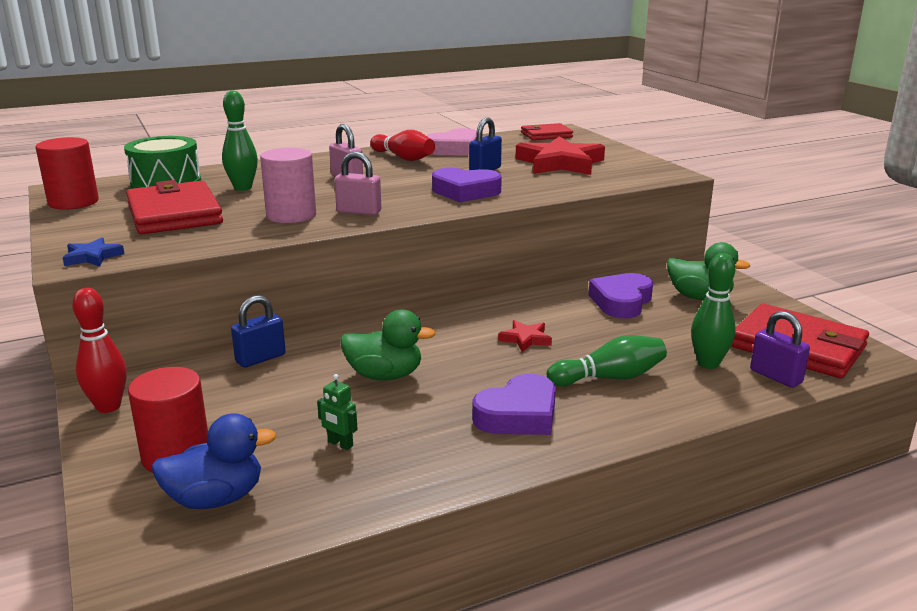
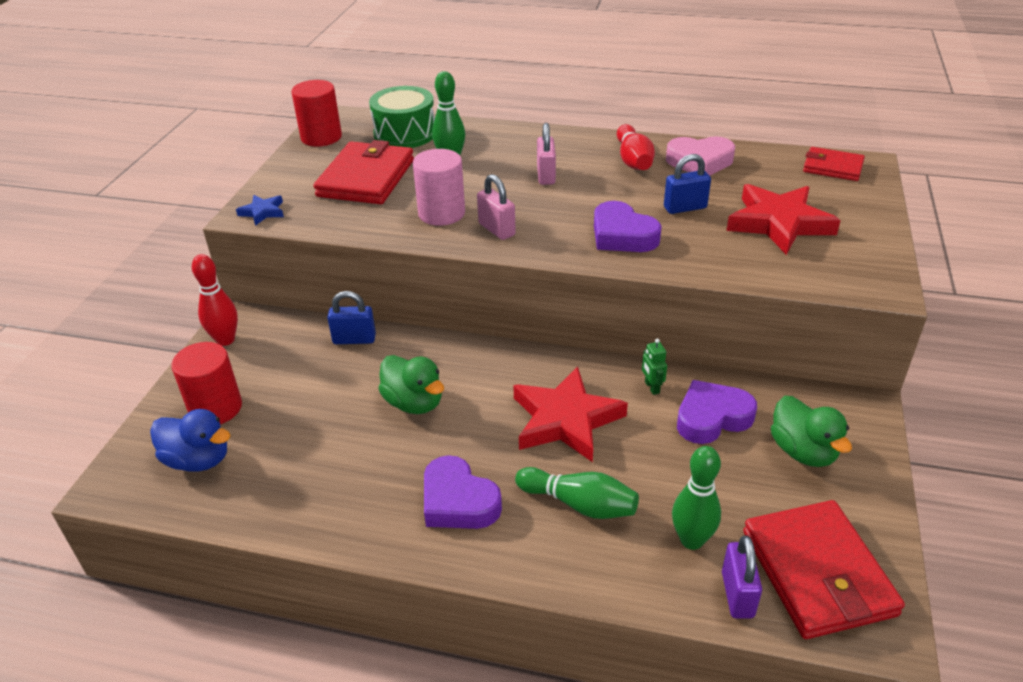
camera: 40 degrees right, 15 degrees up
green robot [317,374,358,450] -> green robot moved to [642,338,667,395]
purple heart [472,373,556,435] -> purple heart turned 45 degrees clockwise [424,455,502,529]
red star [498,320,552,352] -> red star [513,367,628,462], size x2.14

